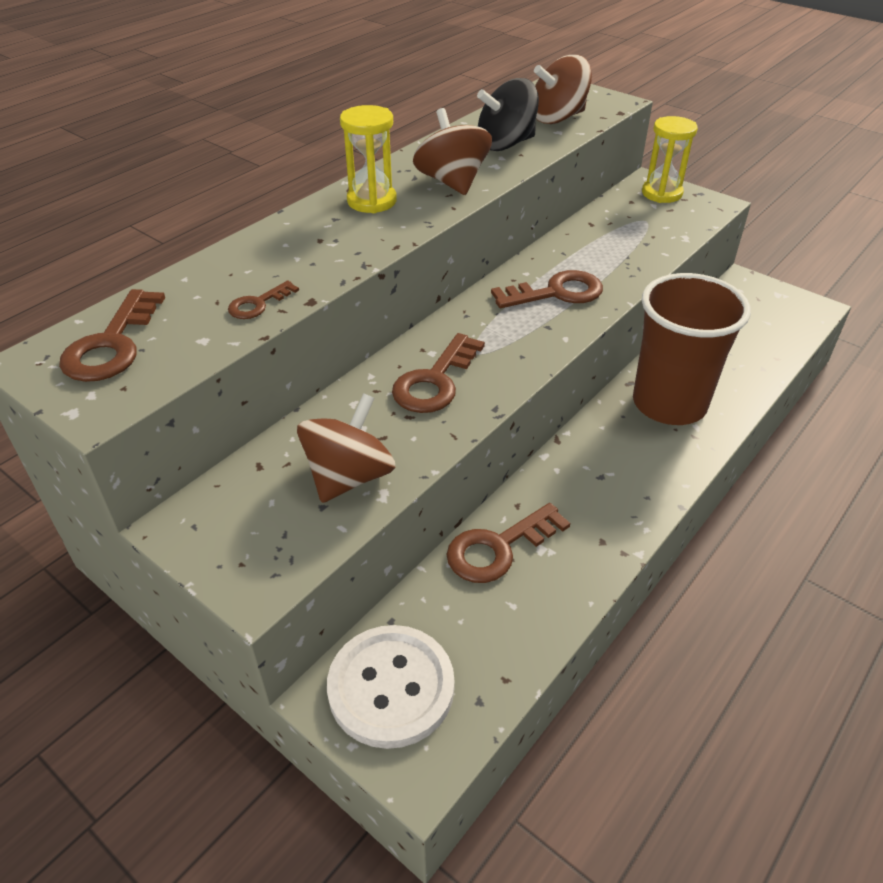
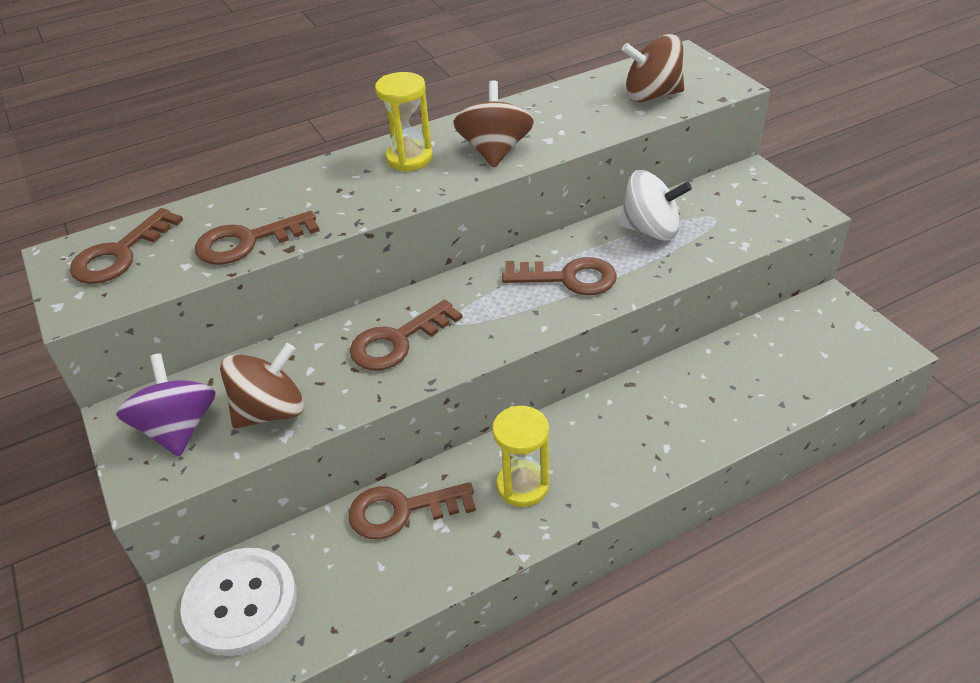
camera: 25 degrees right, 0 degrees up
brown key [228,280,299,319] -> brown key [195,211,320,265], size x1.83
black spinning top [477,78,539,151] -> none
brown cup [633,273,751,425] -> none
yellow hourglass [642,116,698,203] -> yellow hourglass moved to [492,406,549,507]
none -> purple spinning top [116,353,216,457]
none -> white spinning top [618,170,692,241]

